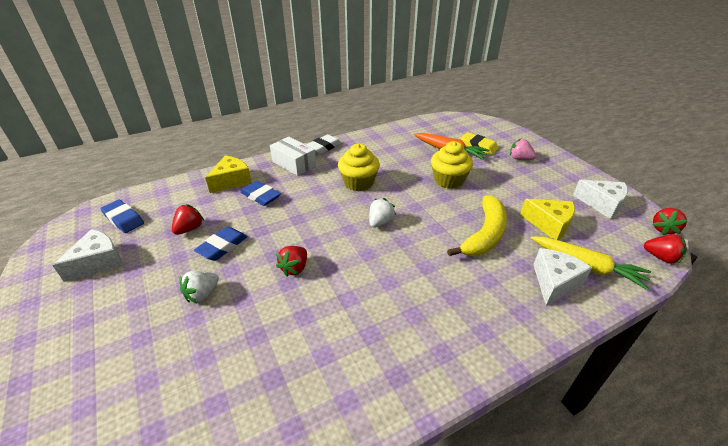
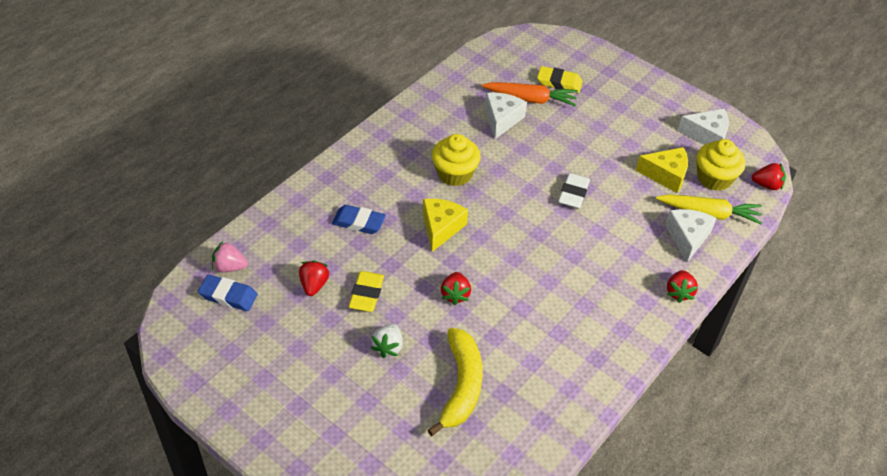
camera: 25 degrees left, 10 degrees up
white cheese [52,229,123,282] -> white cheese moved to [485,92,527,139]
blue eraser [194,227,248,261] -> yellow eraser [348,271,384,312]
yellow cheese [205,155,252,193] -> yellow cheese moved to [423,198,468,252]
white box [270,137,316,176] -> none
white eraser [306,134,342,154] -> white eraser moved to [558,173,590,209]
white strawberry [369,198,396,228] -> none
yellow cupcake [431,141,473,189] -> yellow cupcake moved to [696,139,745,191]
yellow banana [447,195,507,256] -> yellow banana moved to [428,328,483,436]
pink strawberry [510,139,536,160] -> pink strawberry moved to [212,241,248,272]
red strawberry [652,208,688,235] -> red strawberry moved to [667,270,698,303]

